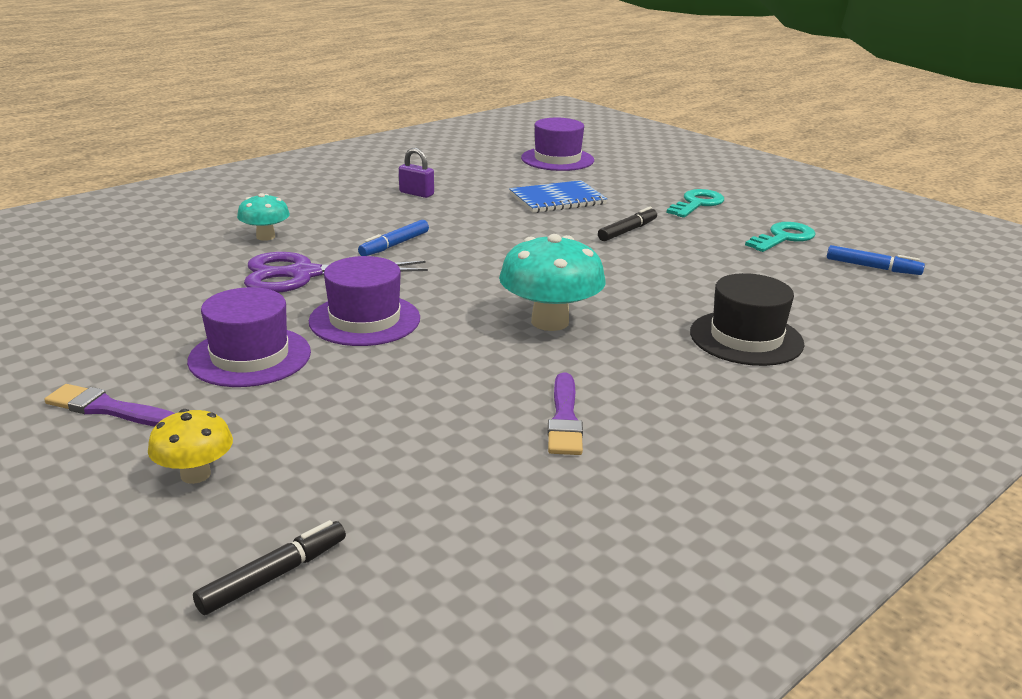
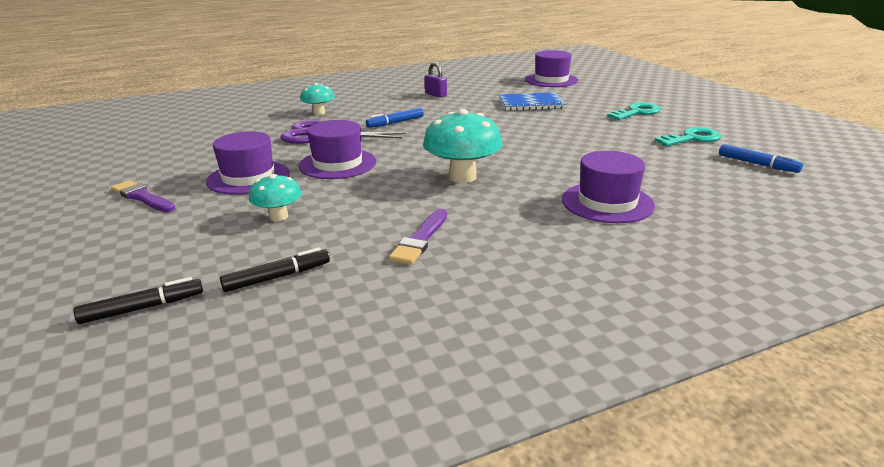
camera: 20 degrees right, 0 degrees up
yellow mushroom [148,409,233,484] -> none
black marker [598,207,657,241] -> black marker moved to [220,247,330,292]
black hat [690,273,804,366] -> purple hat [562,151,655,223]
none -> turquoise mushroom [249,174,302,221]

